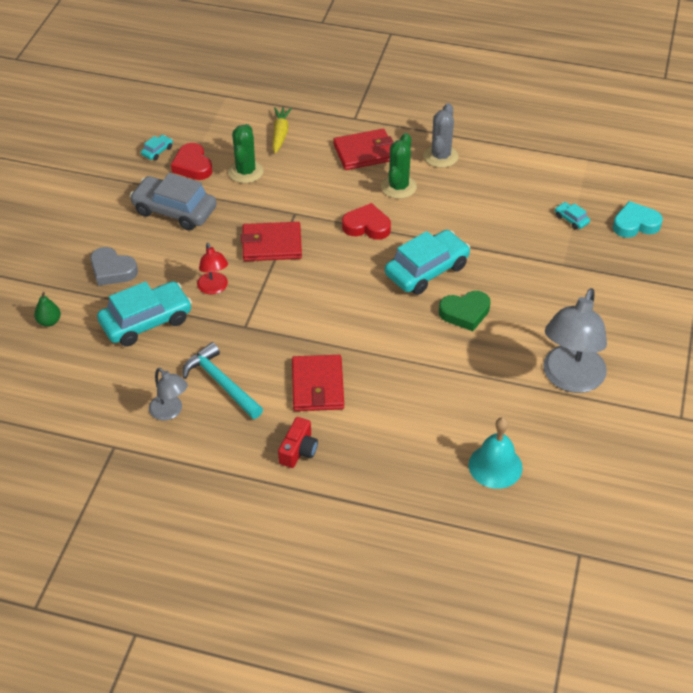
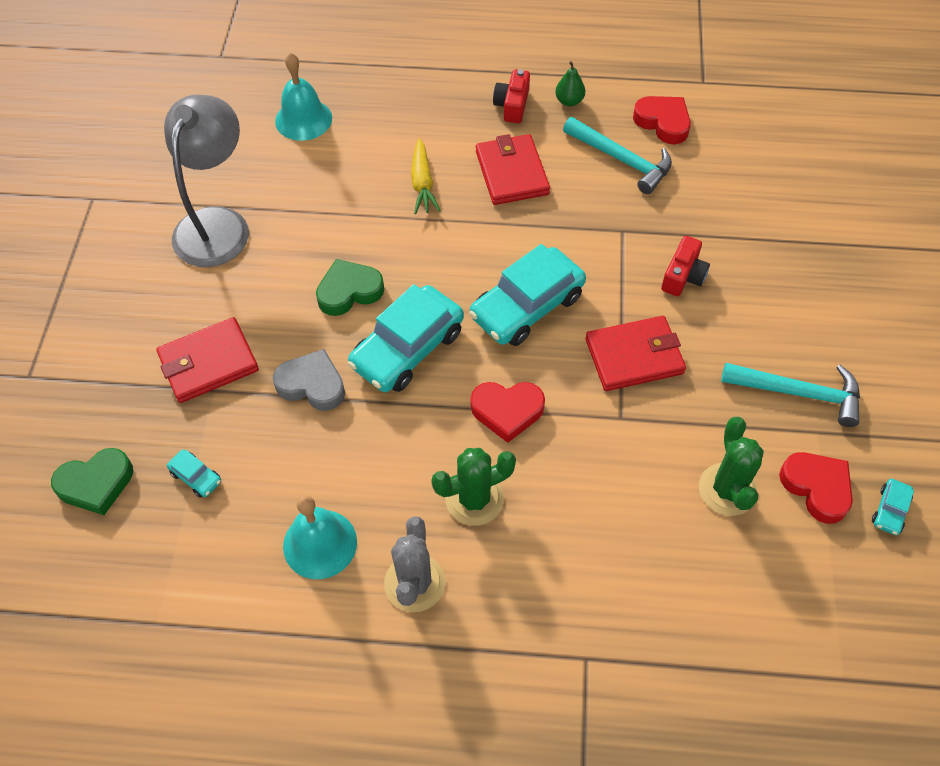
camera: 170 degrees right, 10 degrees up
green pear [34,292,61,327] -> green pear moved to [555,61,585,106]
grey heart [90,247,138,286] -> grey heart moved to [273,349,345,411]
turquoise car [97,281,192,347] -> turquoise car moved to [469,244,586,346]
grey car [130,173,217,231] -> turquoise hammer [721,363,860,427]
grey lamp [149,368,188,421] -> red heart [633,96,691,144]
red lamp [197,243,228,294] -> red camera [661,236,710,296]
yellow carrot [273,107,292,153] -> yellow carrot moved to [411,138,441,214]
red wallet [333,129,394,170] -> red wallet moved to [156,317,259,403]
green cactus [381,133,417,199] -> green cactus turned 60 degrees clockwise [431,448,516,526]
turquoise heart [613,201,663,238] -> green heart [51,448,133,515]
none -> turquoise bell [283,496,357,579]

